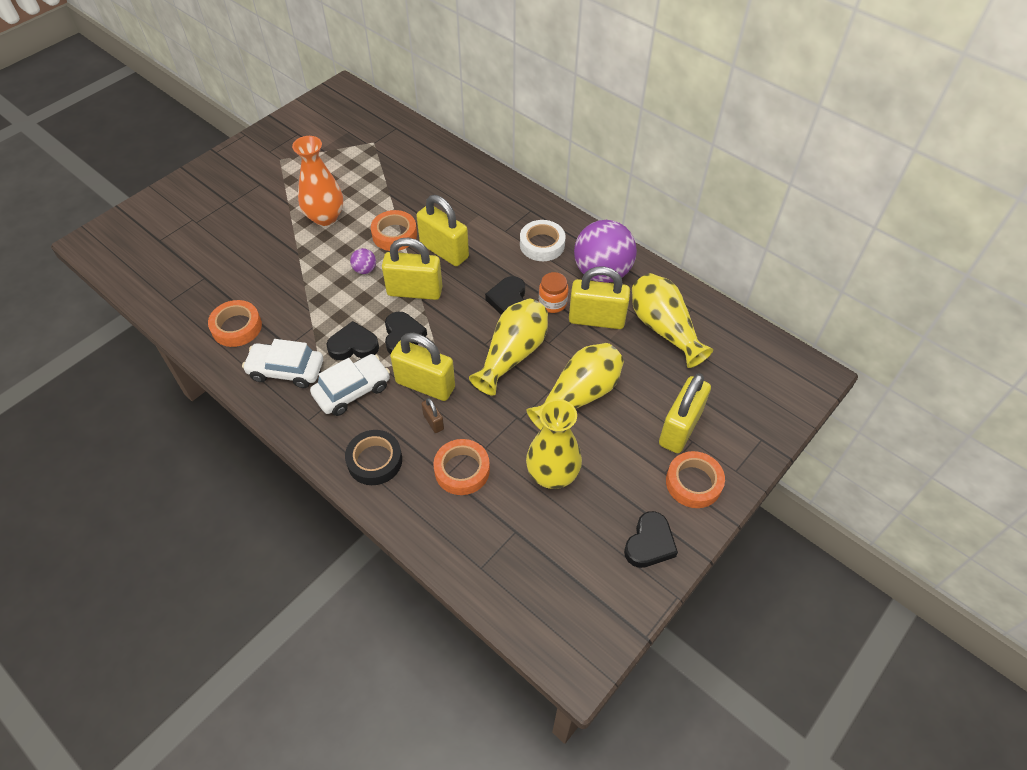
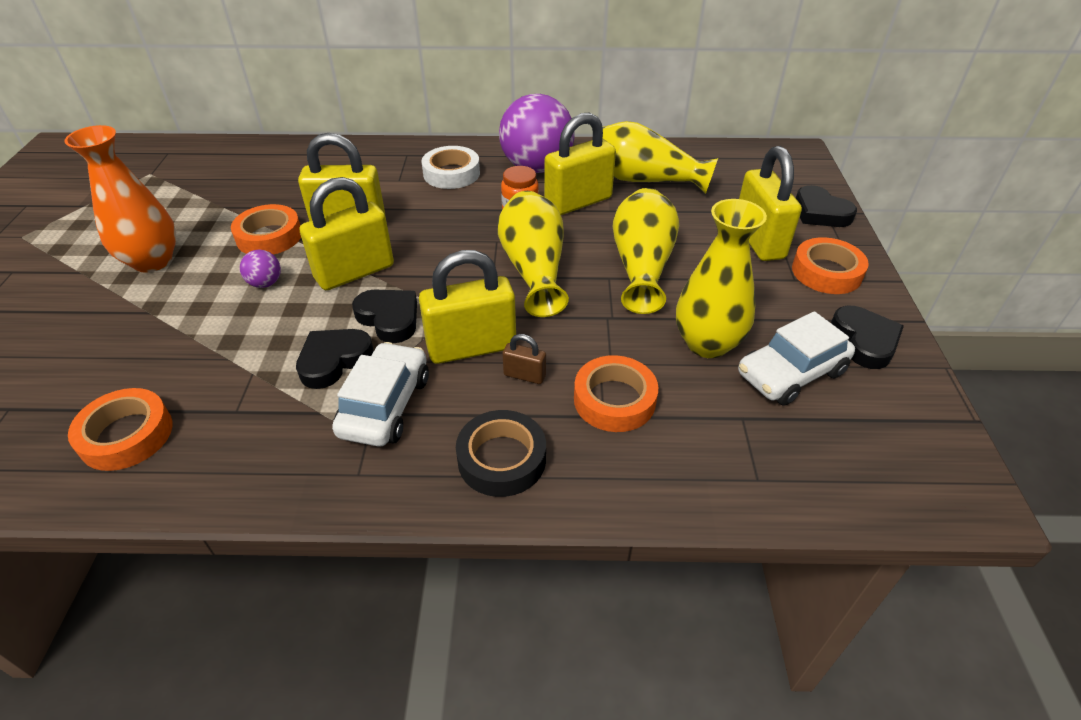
camera: 40 degrees left, 10 degrees down
white car [242,339,323,388] -> white car moved to [738,311,855,406]
black heart [485,276,525,315] -> black heart moved to [796,185,857,227]

